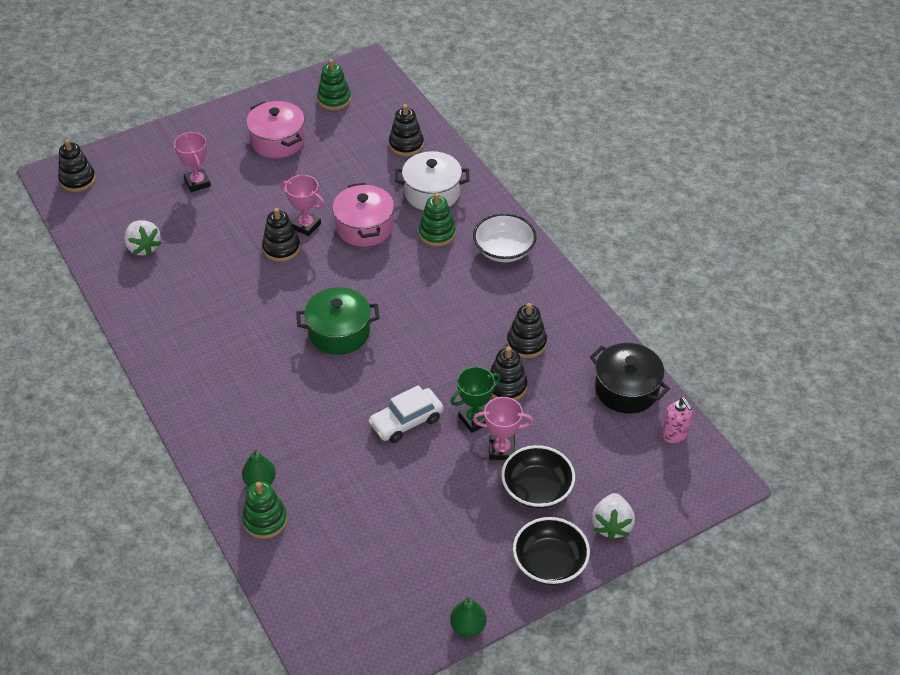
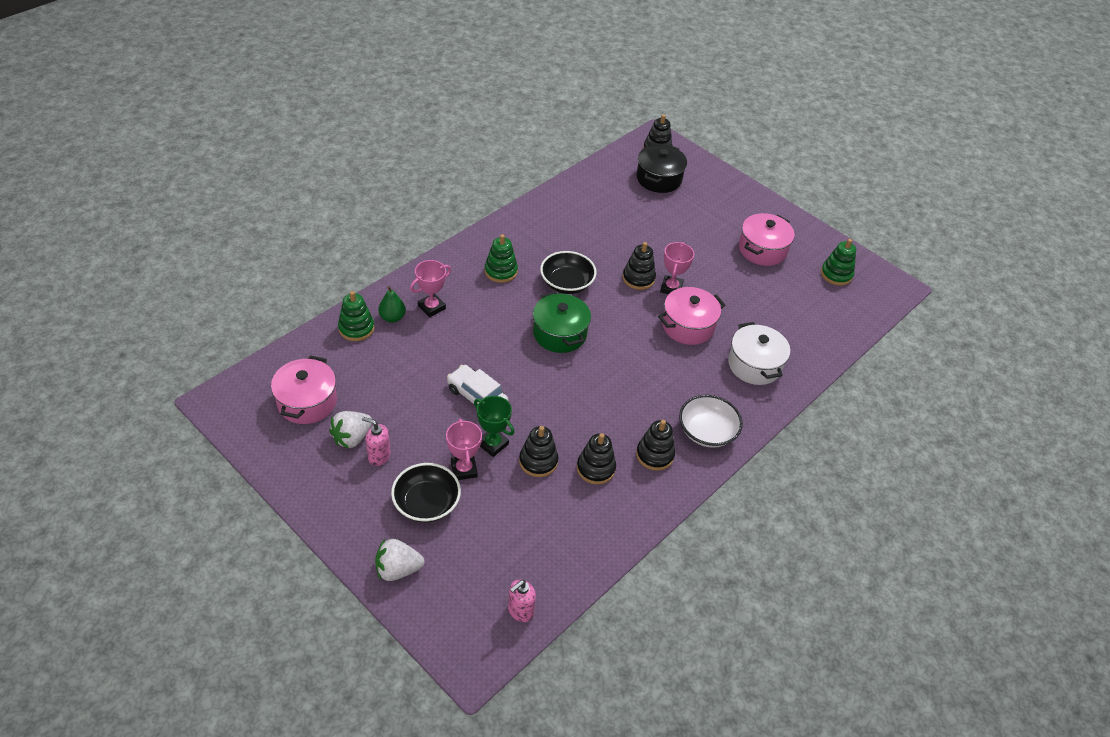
camera: 70 degrees right, 0 degrees up
white strawberry [124,220,162,256] -> white strawberry moved to [329,411,372,449]
pink trophy [174,132,211,192] -> pink trophy moved to [410,260,451,317]
black stacking toy [389,104,424,156] -> black stacking toy moved to [636,420,675,471]
green stacking toy [418,193,456,246] -> green stacking toy moved to [485,234,518,283]
green pear [450,598,486,637] -> none
black bowl [513,517,590,585] -> black bowl moved to [540,251,597,294]
black pot [590,343,670,414] -> black pot moved to [637,144,687,193]
none -> pink pot [271,355,337,424]
none -> pink soap dispenser [362,417,391,466]

